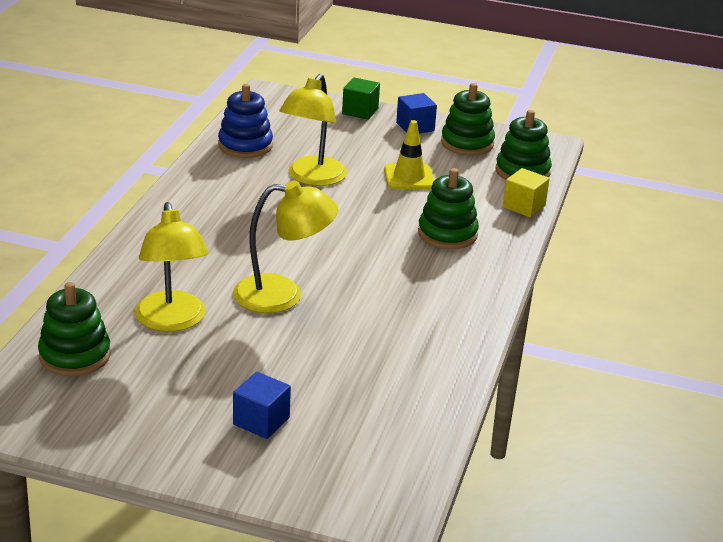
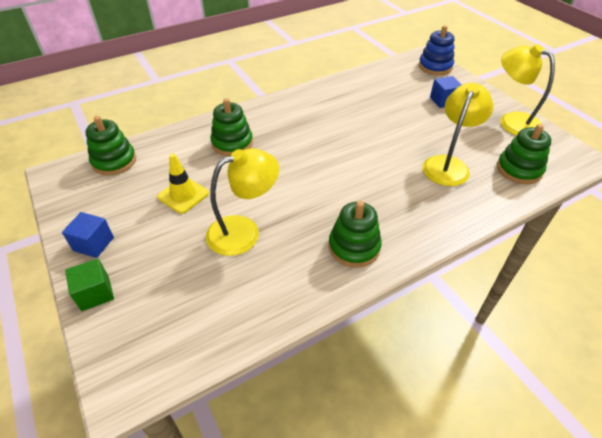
camera: 135 degrees left, 15 degrees up
blue stacking toy [218,84,273,158] -> blue stacking toy moved to [419,25,455,75]
yellow lamp [233,181,338,313] -> yellow lamp moved to [500,44,555,136]
green stacking toy [441,83,495,156] -> green stacking toy moved to [329,201,382,268]
yellow cube [503,168,550,217] -> none

